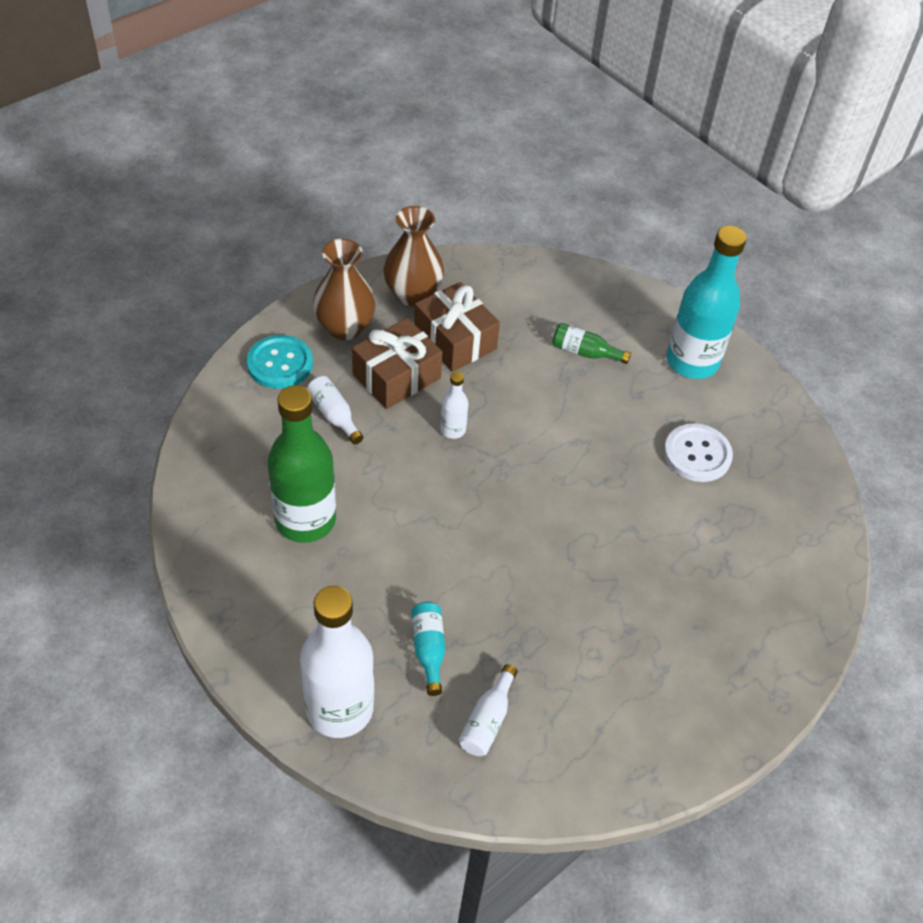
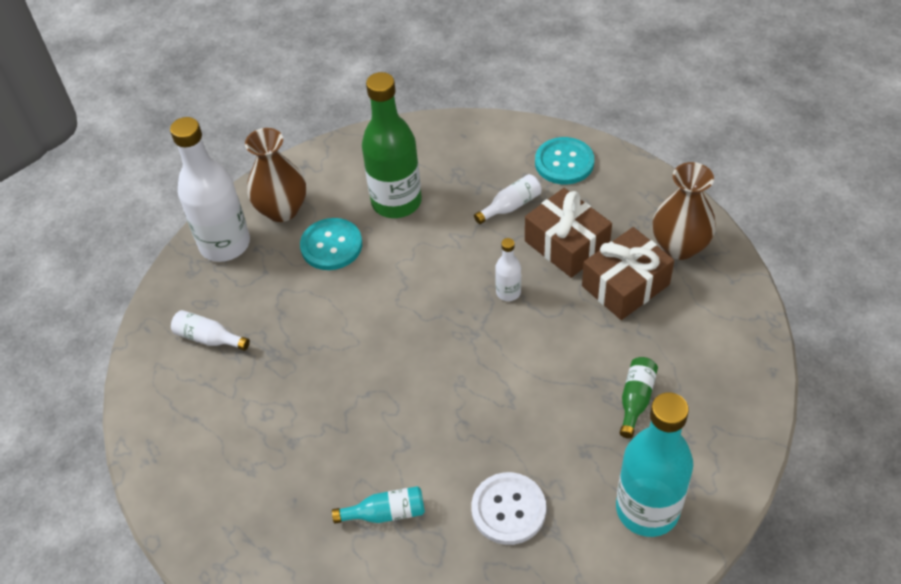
camera: 95 degrees right, 0 degrees up
brown vase [313,239,376,340] -> brown vase moved to [245,128,306,222]
turquoise bottle [411,602,445,696] -> turquoise bottle moved to [332,486,425,523]
none -> turquoise button [300,218,362,270]

